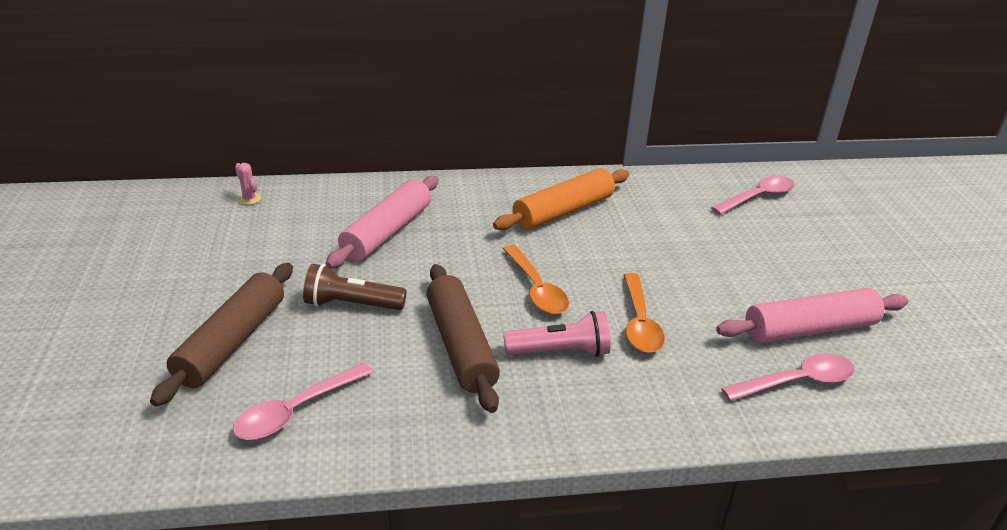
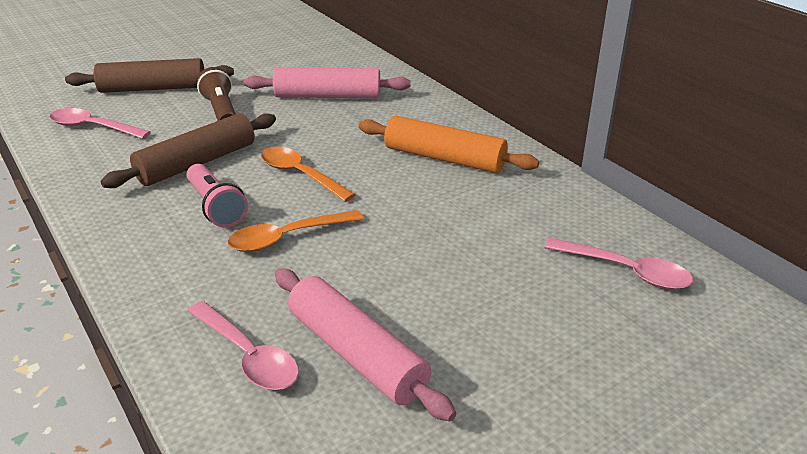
camera: 65 degrees right, 0 degrees up
pink cactus [235,163,261,205] -> none
orange spoon [503,245,569,314] -> orange spoon turned 90 degrees clockwise [261,146,356,202]

